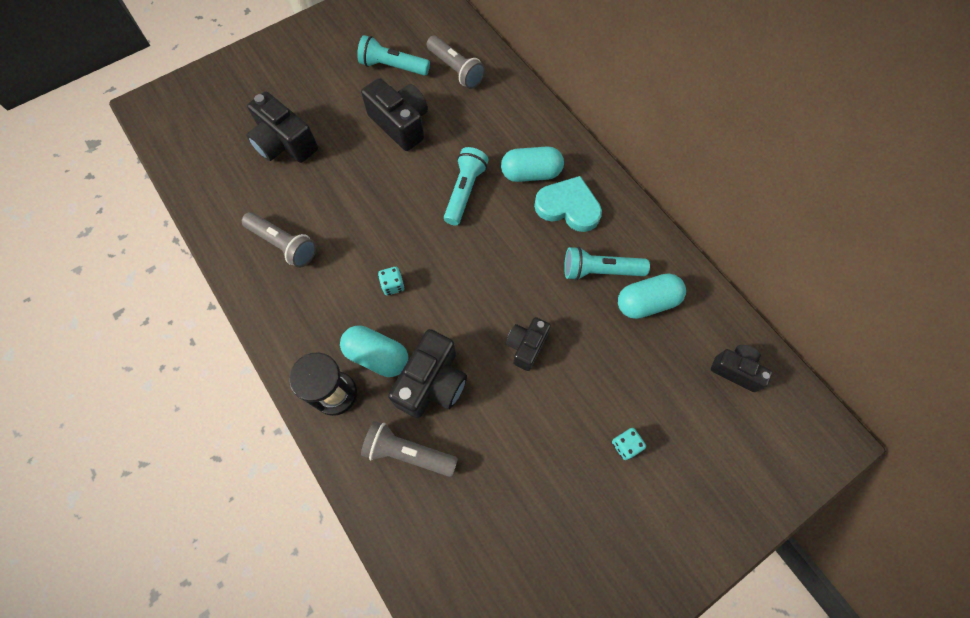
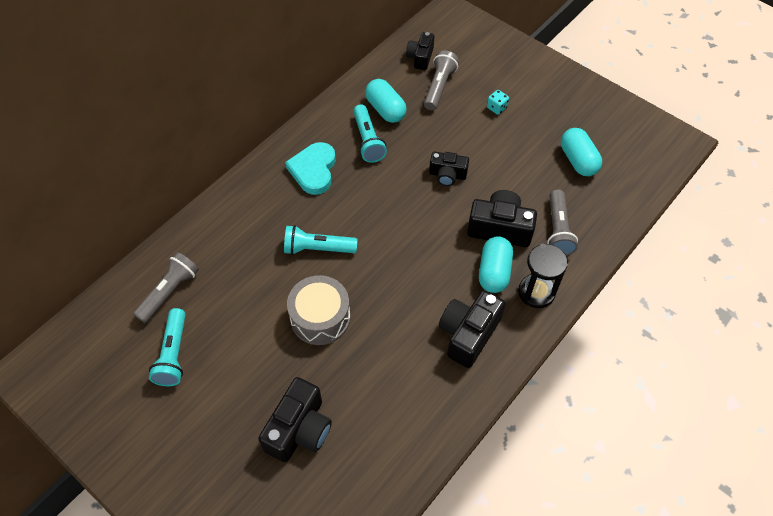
camera: 105 degrees left, 10 degrees down
grey flashlight [242,212,316,268] -> grey flashlight moved to [424,50,459,110]
black camera [361,78,428,151] -> black camera moved to [439,290,505,368]
turquoise dice [378,267,405,295] -> none
turquoise capsule [501,146,564,182] -> turquoise capsule moved to [561,128,602,176]
none -> grey drum [287,275,350,345]

